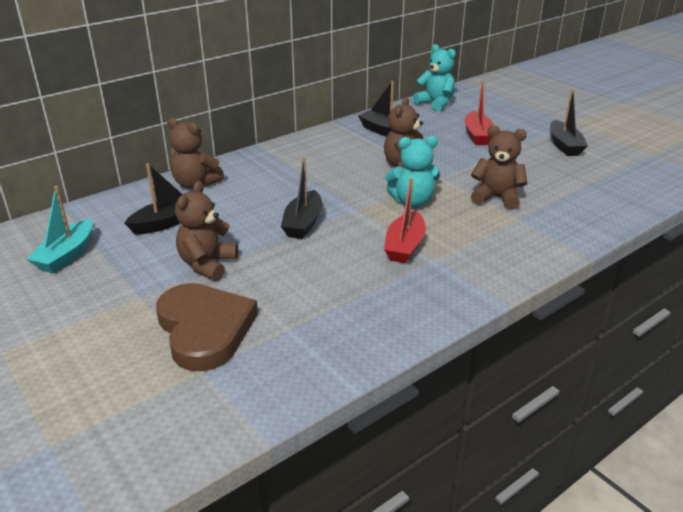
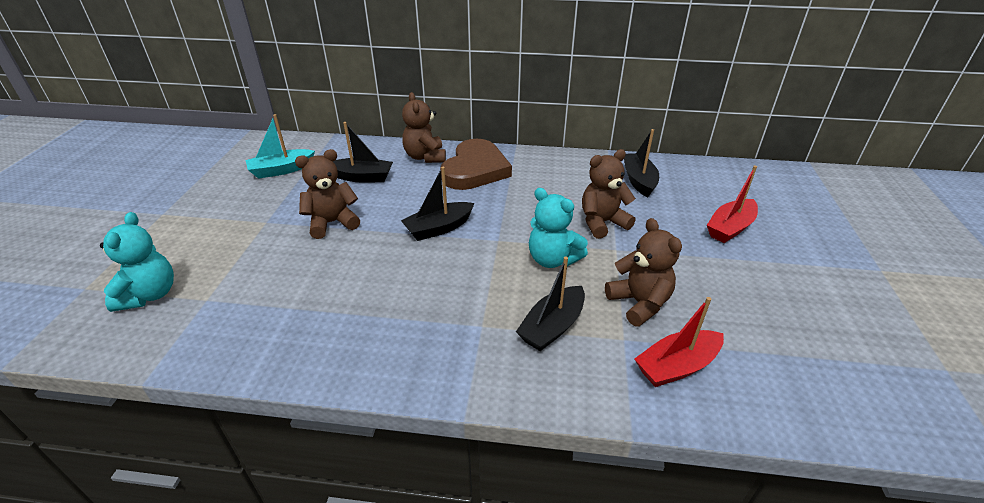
camera: 45 degrees right, 5 degrees up
brown heart [156,283,258,371] -> brown heart moved to [440,139,512,190]
red boat [384,178,426,263] -> red boat moved to [635,297,724,387]
turquoise teddy bear [413,44,456,111] -> turquoise teddy bear moved to [100,212,174,312]
black boat [550,89,588,156] -> black boat moved to [516,257,585,351]

